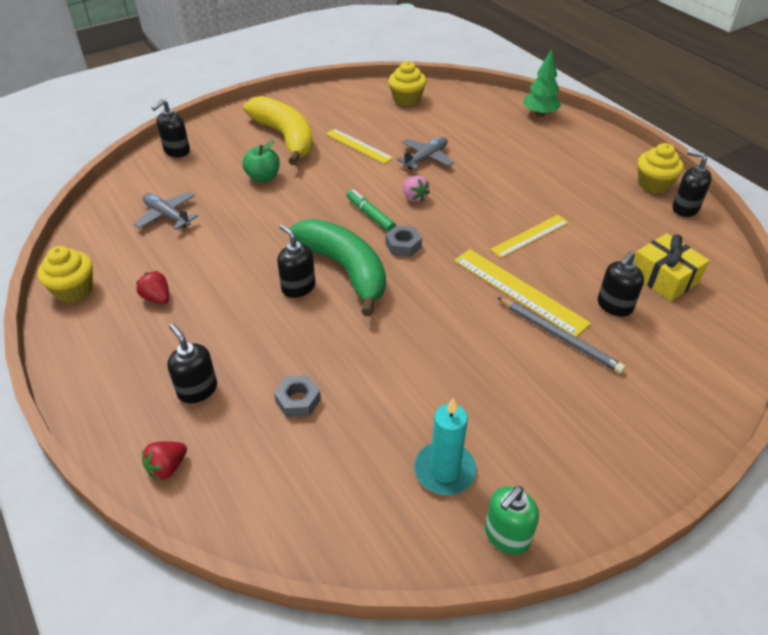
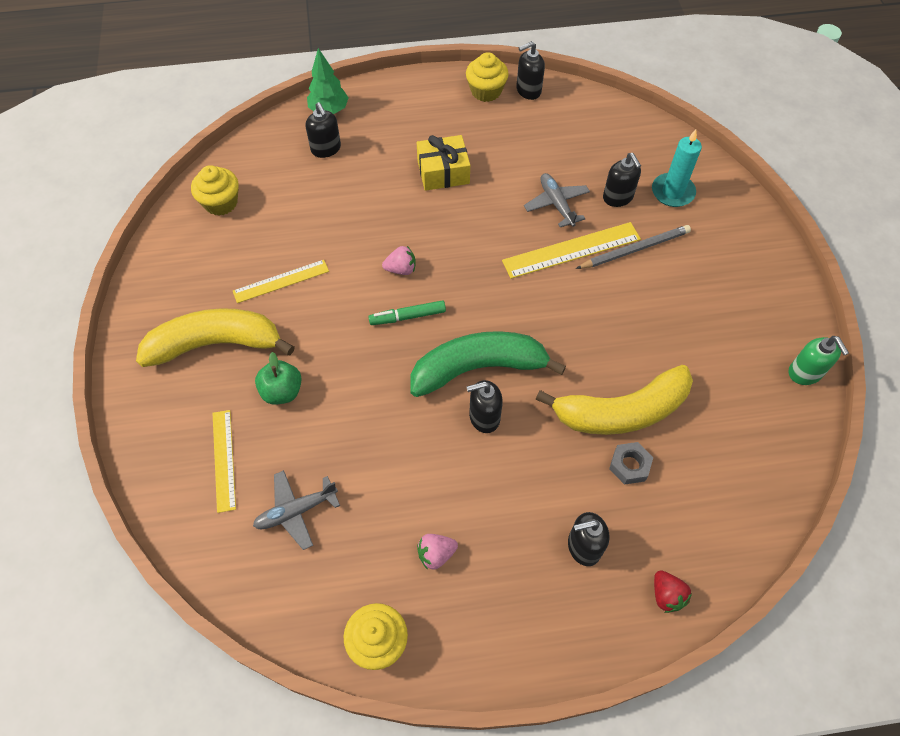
camera: 65 degrees left, 15 degrees up
red strawberry [136,271,169,304] -> pink strawberry [417,534,458,570]
black soap dispenser [151,99,190,157] -> black soap dispenser moved to [306,102,341,158]
grey nut [385,225,422,257] -> none
grey plane [397,137,454,170] -> grey plane moved to [524,173,590,227]
turquoise candle [414,398,476,495] -> turquoise candle moved to [652,130,702,207]
yellow ruler [490,215,569,258] -> yellow ruler moved to [213,410,236,513]
yellow gift [634,233,710,301] -> yellow gift moved to [417,135,470,191]
none -> yellow banana [535,365,693,435]

